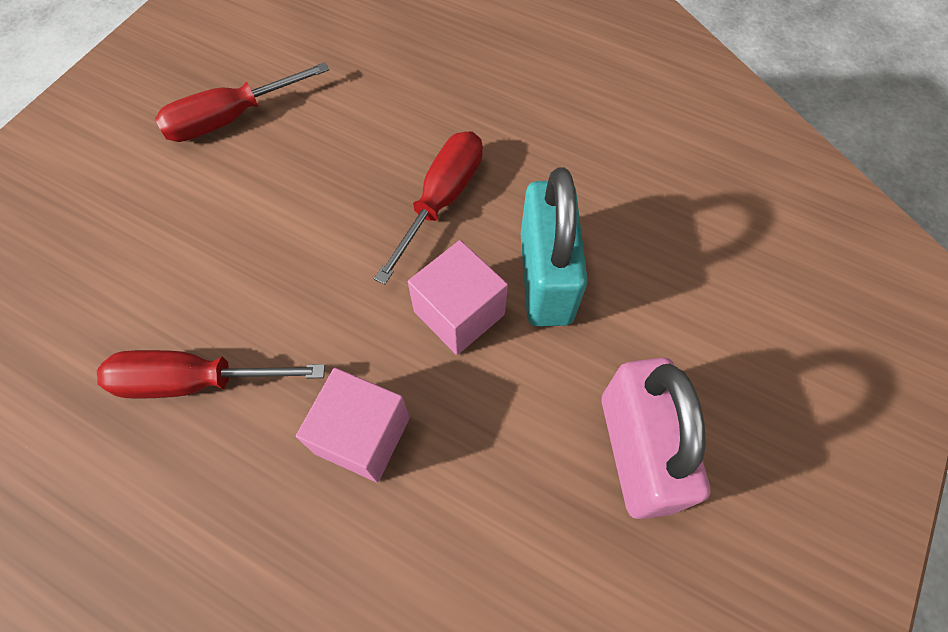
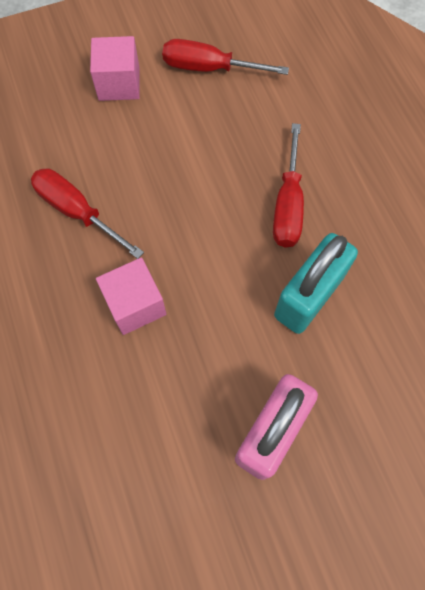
camera: 40 degrees right, 5 degrees up
red screwdriver [374,131,483,285] -> red screwdriver turned 120 degrees clockwise [273,123,304,247]
pink cube [408,240,508,355] -> pink cube moved to [90,36,140,101]

